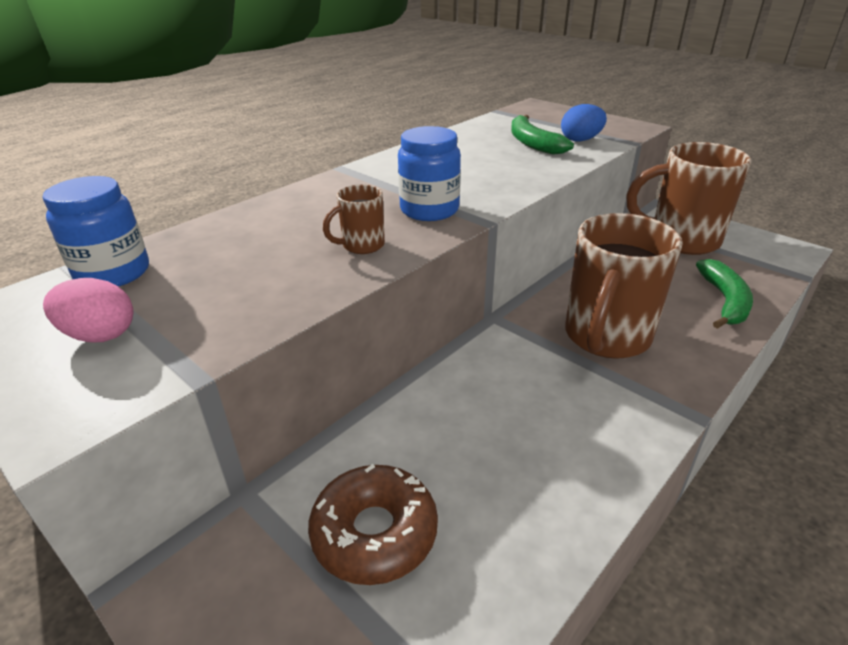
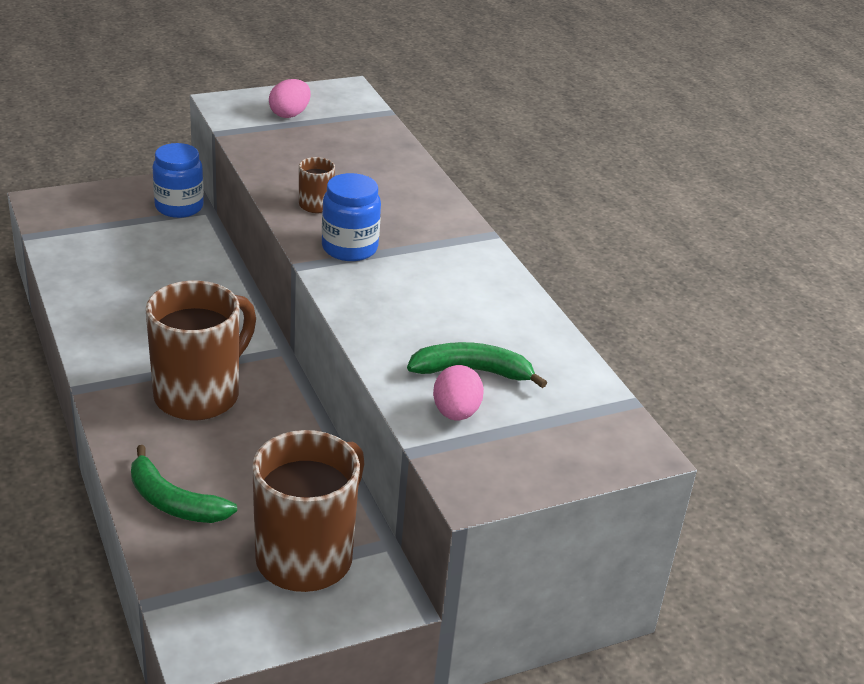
camera: 110 degrees right, 0 degrees up
blue jar [43,176,149,287] -> blue jar moved to [153,143,204,218]
brown donut [308,464,438,585] -> none
blue egg [561,104,607,142] -> pink egg [433,365,484,420]
brown mug [565,213,683,359] -> brown mug turned 75 degrees clockwise [146,281,256,421]

